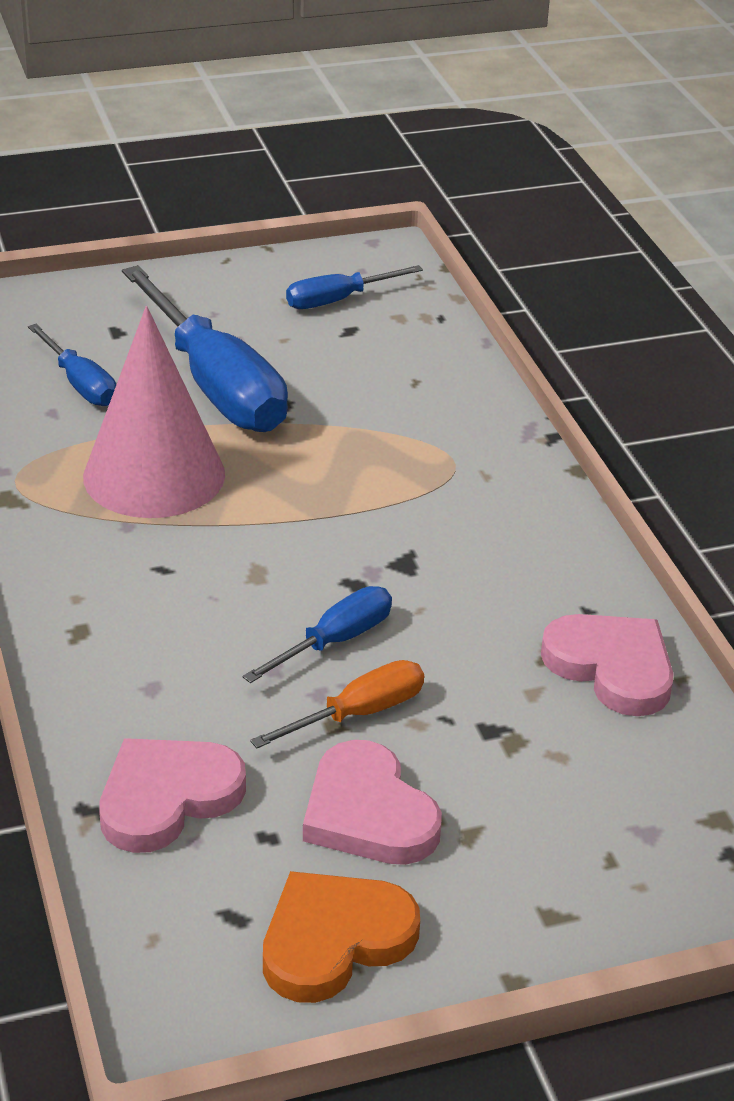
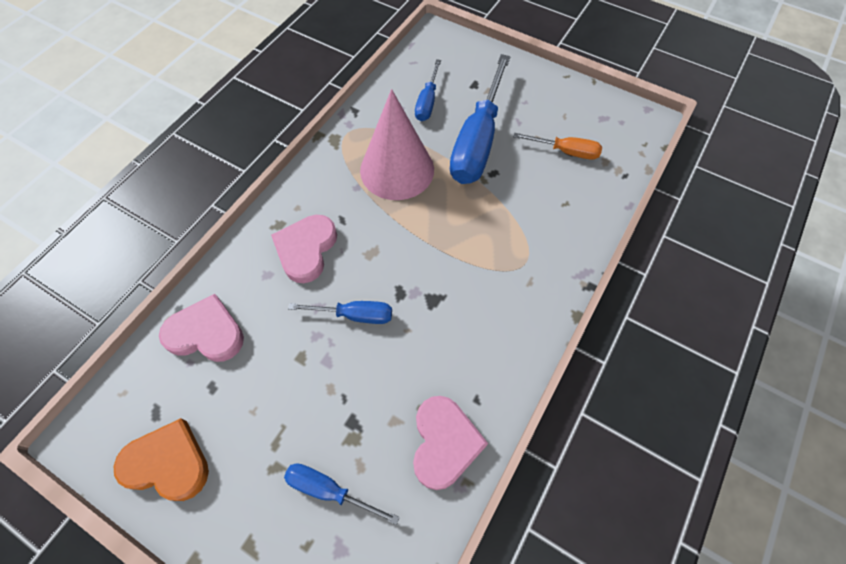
camera: 50 degrees right, 25 degrees up
orange screwdriver [250,660,424,748] -> orange screwdriver moved to [513,133,602,160]
blue screwdriver [286,265,423,309] -> blue screwdriver moved to [284,463,400,525]
pink heart [303,740,442,865] -> pink heart moved to [271,215,337,283]

